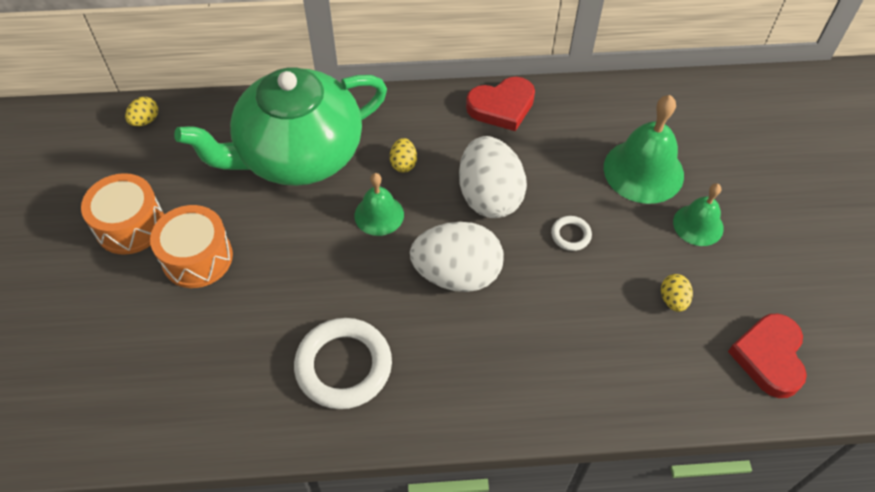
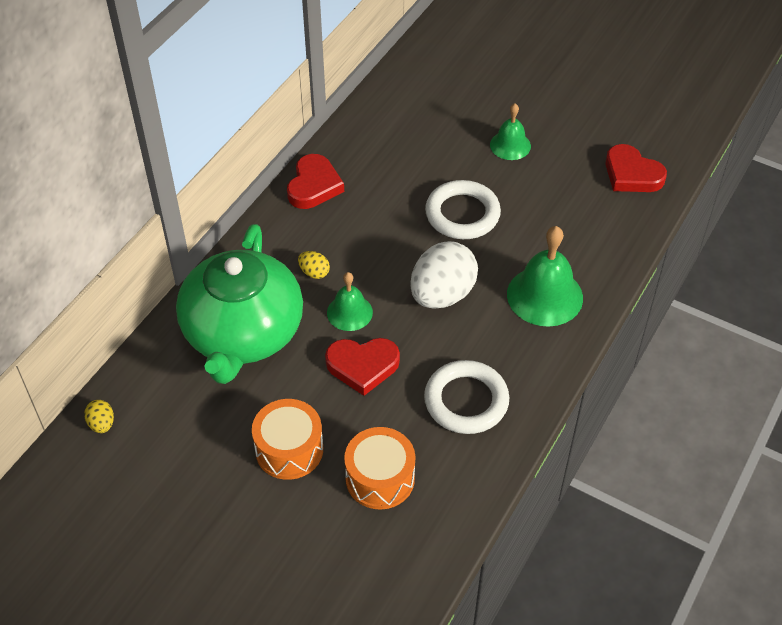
camera: 55 degrees left, 5 degrees down
orange drum [81,173,164,255] -> orange drum moved to [344,427,415,510]
white egg [459,136,527,218] -> none
white ring [551,216,592,251] -> white ring [425,180,501,239], size x2.17
green bell [604,95,684,204] -> green bell moved to [507,226,583,327]
yellow egg [661,274,693,312] -> none
none -> red heart [325,338,400,396]

